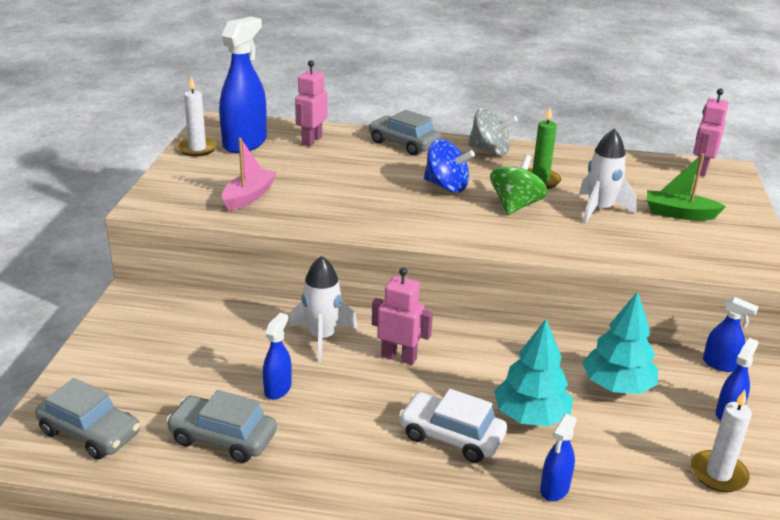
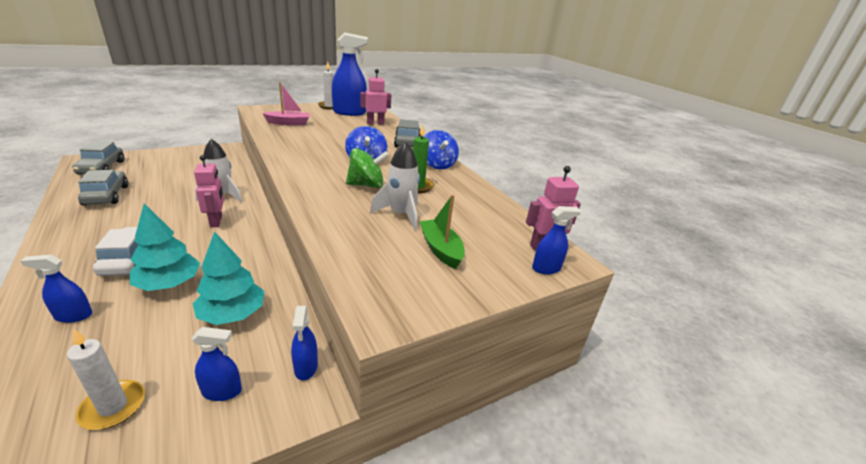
camera: 50 degrees right, 0 degrees up
blue spray bottle [263,313,292,400] -> blue spray bottle moved to [532,206,581,274]
grey spinning top [468,107,518,156] -> blue spinning top [424,130,459,170]

